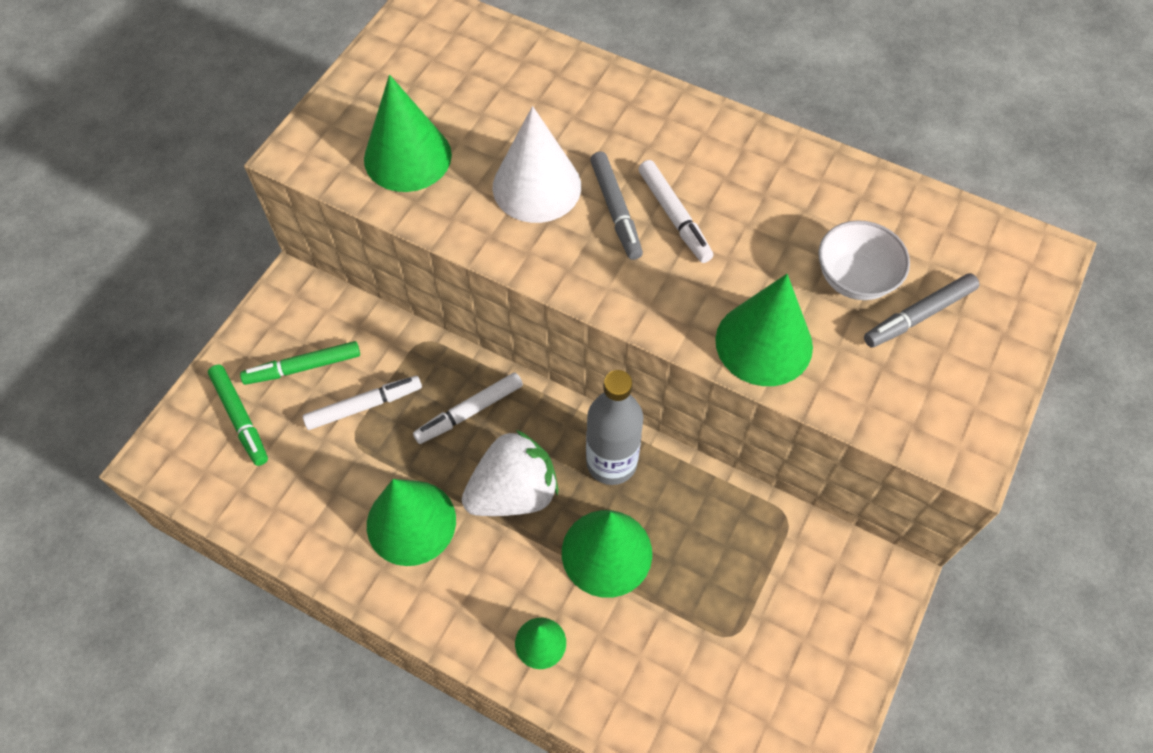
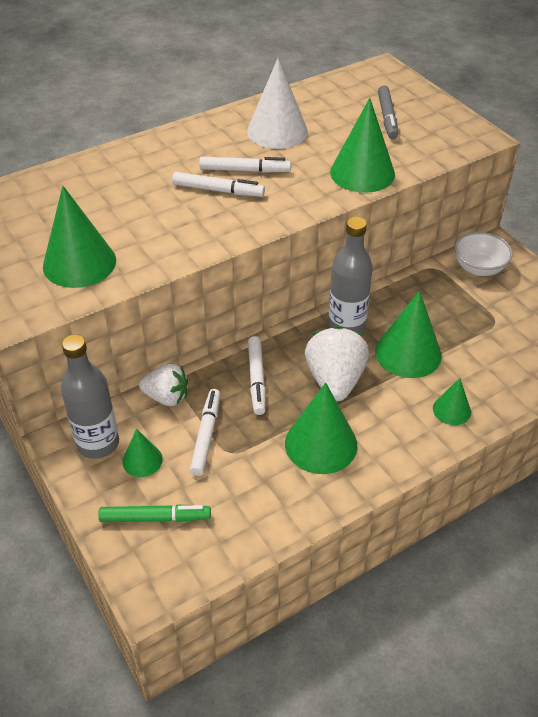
camera: 60 degrees left, 15 degrees down
green marker [240,341,360,385] -> green cone [122,429,163,477]
white cone [492,106,581,223] -> white cone moved to [247,58,308,149]
grey marker [590,152,643,260] -> white marker [172,172,265,197]
white bowl [819,220,910,300] -> white bowl moved to [454,232,513,276]
none -> grey bottle [61,334,119,459]
none -> white strawberry [139,364,188,406]

